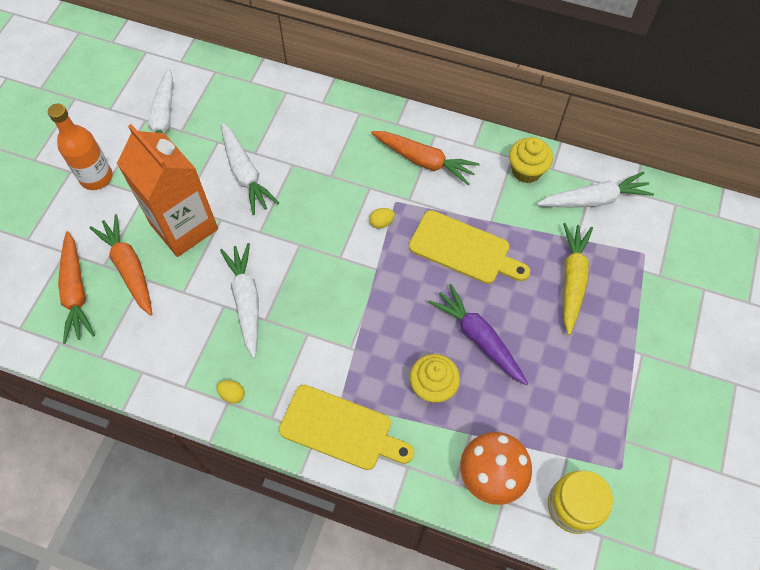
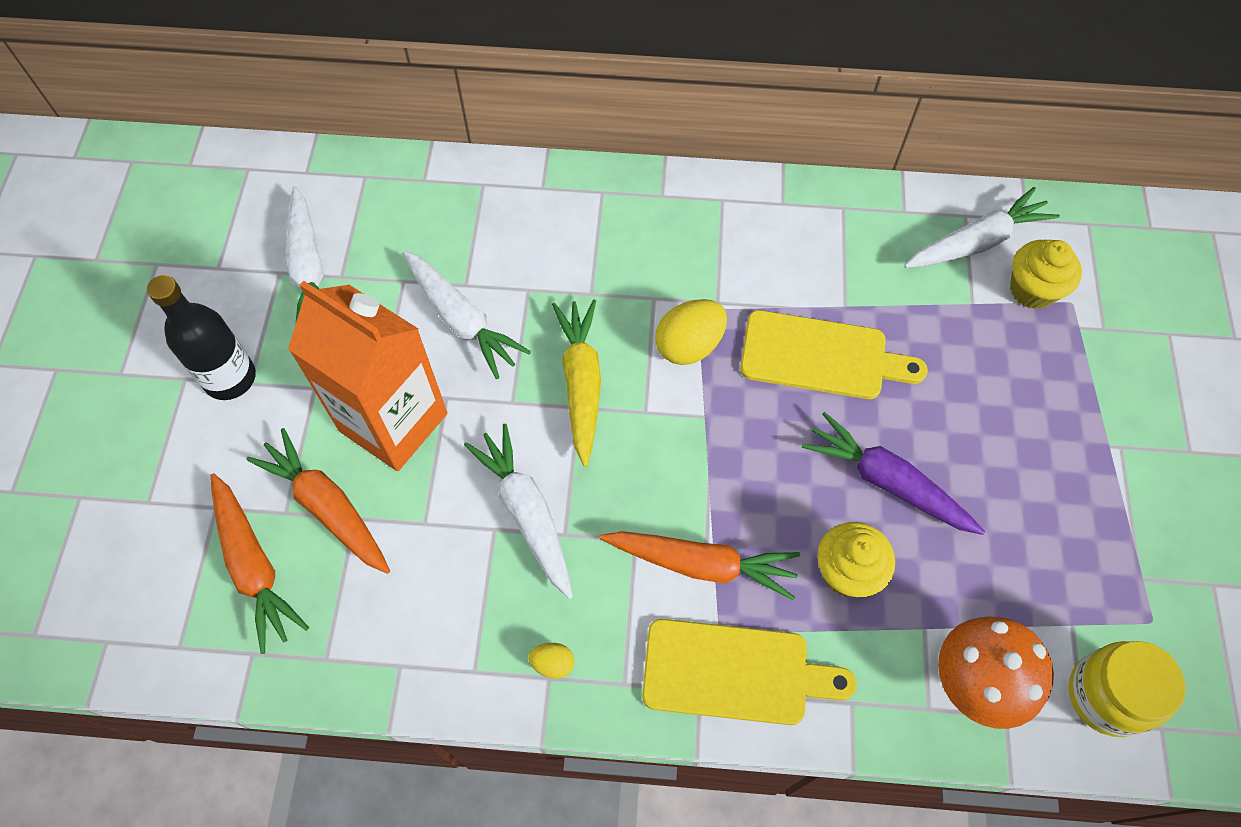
camera: 15 degrees left, 0 degrees up
orange bottle [48,104,113,190] -> black bottle [147,275,256,400]
yellow egg [369,208,395,229] -> yellow egg [655,299,727,365], size x1.93
orange carrot [371,131,480,185] -> orange carrot moved to [599,531,800,600]
yellow cupcake [509,137,553,183] -> yellow cupcake moved to [1010,240,1082,309]
yellow carrot [563,223,593,335] -> yellow carrot moved to [552,300,601,467]

